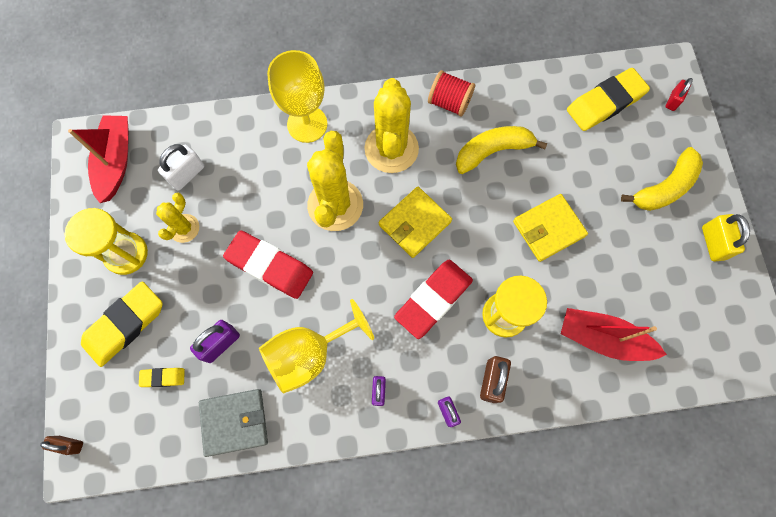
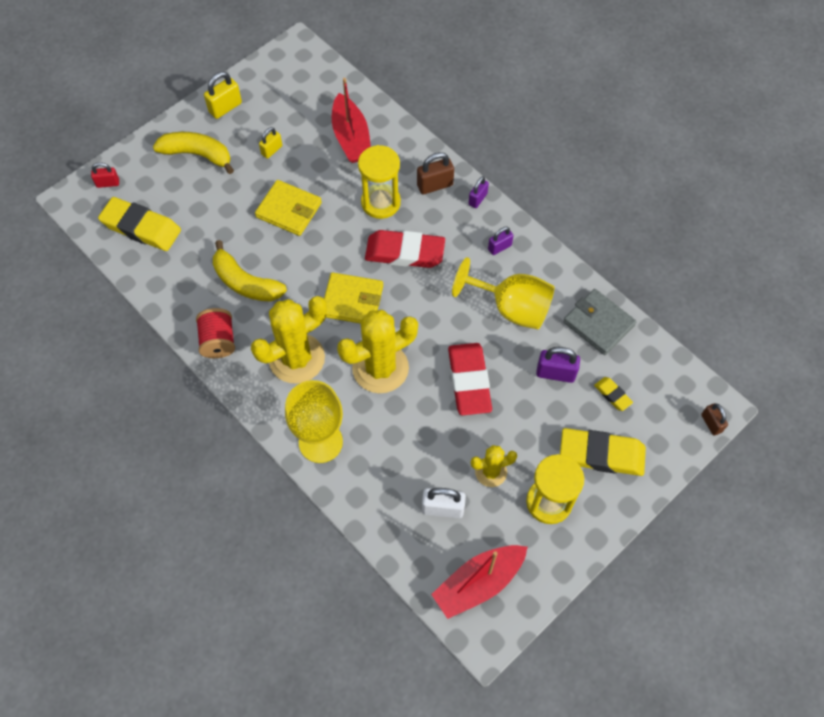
camera: 125 degrees left, 10 degrees down
none -> yellow padlock [259,127,282,159]

